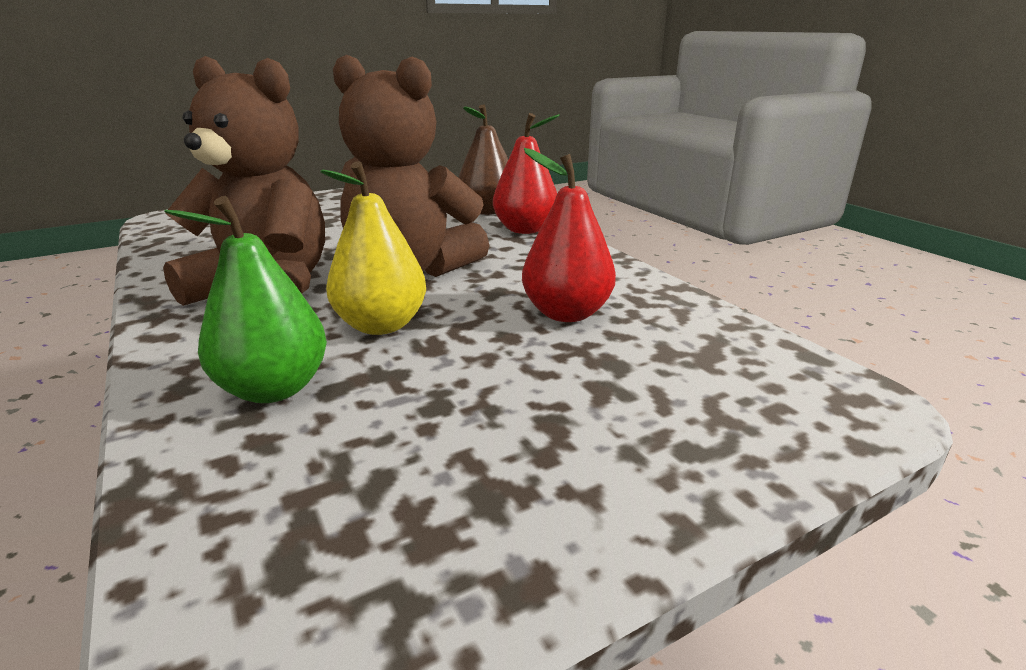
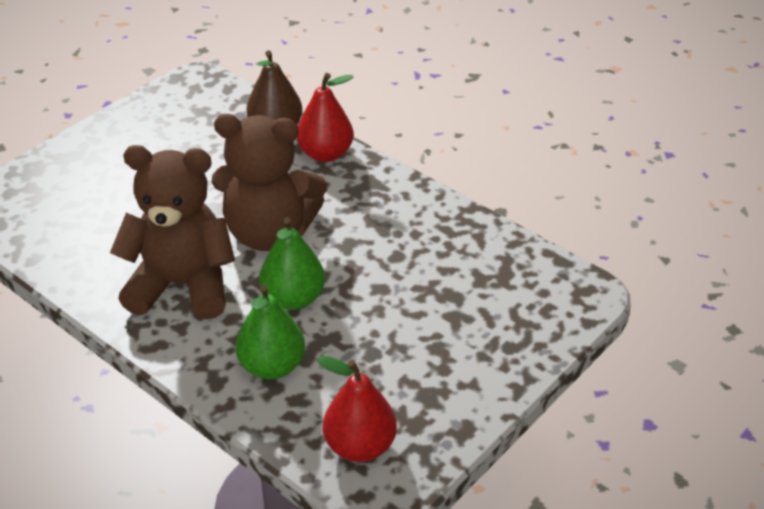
camera: 20 degrees left, 15 degrees up
yellow pear [320,161,426,335] -> green pear [259,217,325,310]
red pear [522,148,616,322] -> red pear moved to [317,356,397,462]

